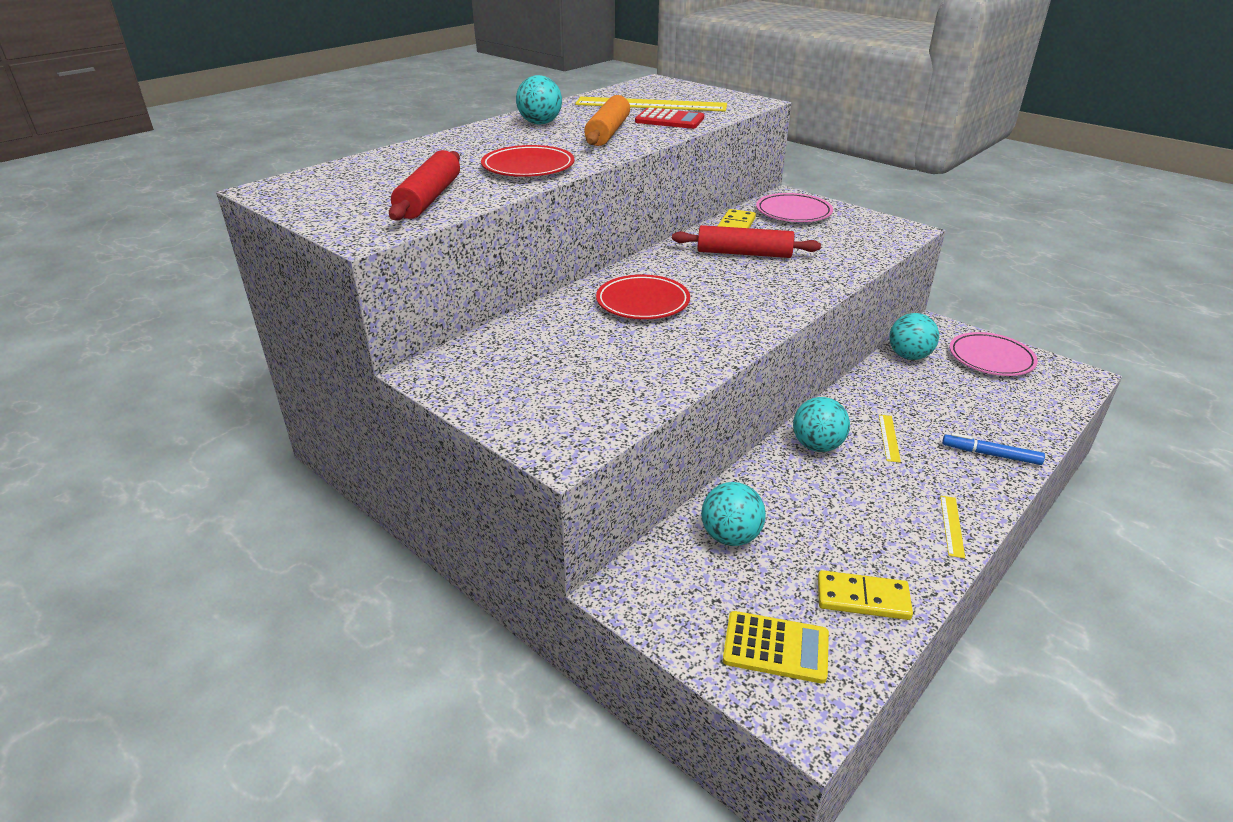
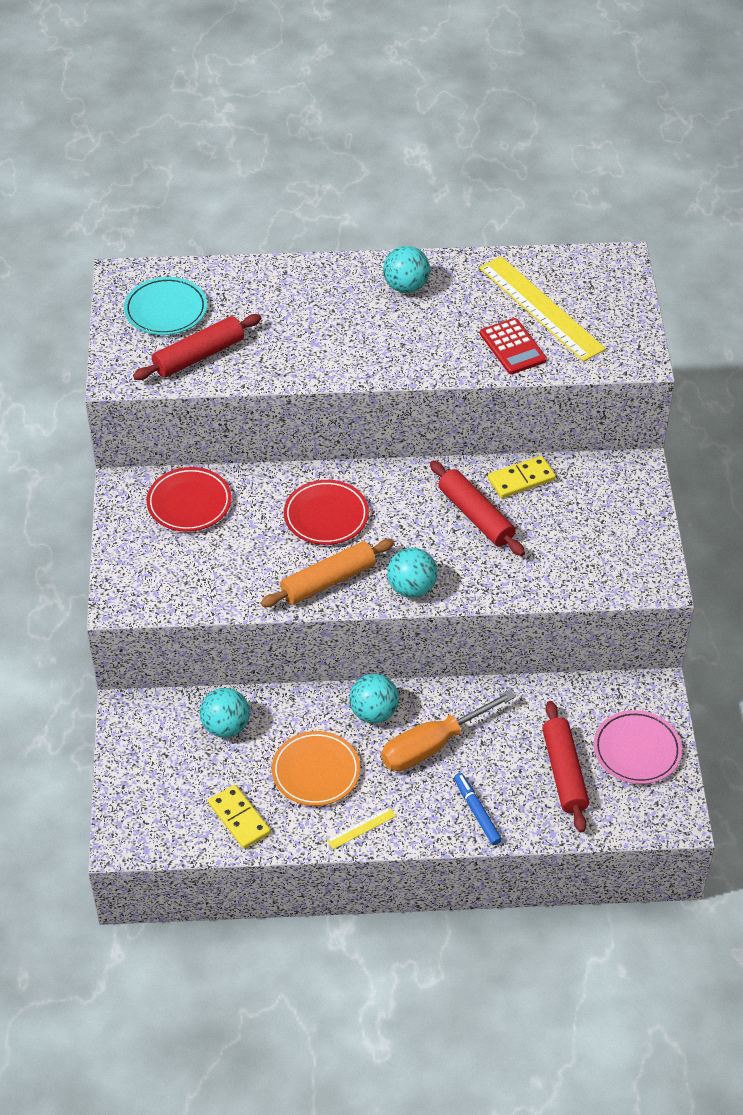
camera: 45 degrees right, 15 degrees up
red plate [481,145,574,177] -> red plate moved to [147,467,232,532]
orange rolling pin [584,95,630,146] -> orange rolling pin moved to [261,539,394,607]
yellow calculator [723,611,829,684] -> none
pink plate [756,193,833,222] -> none
yellow ruler [879,415,901,463] -> orange screwdriver [381,690,516,771]
turquoise ball [889,313,939,360] -> turquoise ball moved to [387,548,437,598]
none -> turquoise plate [124,277,207,335]
none -> orange plate [272,731,360,806]
none -> red rolling pin [542,701,589,832]

